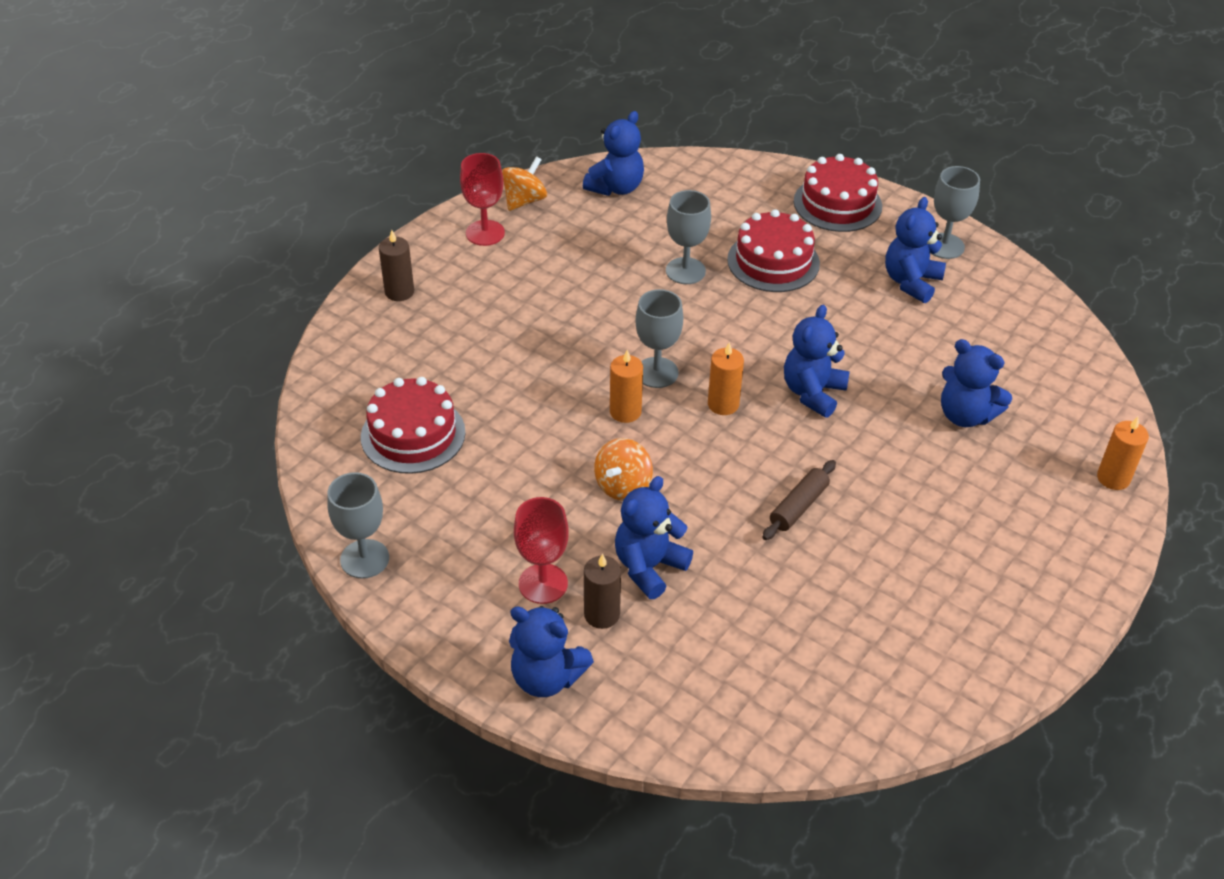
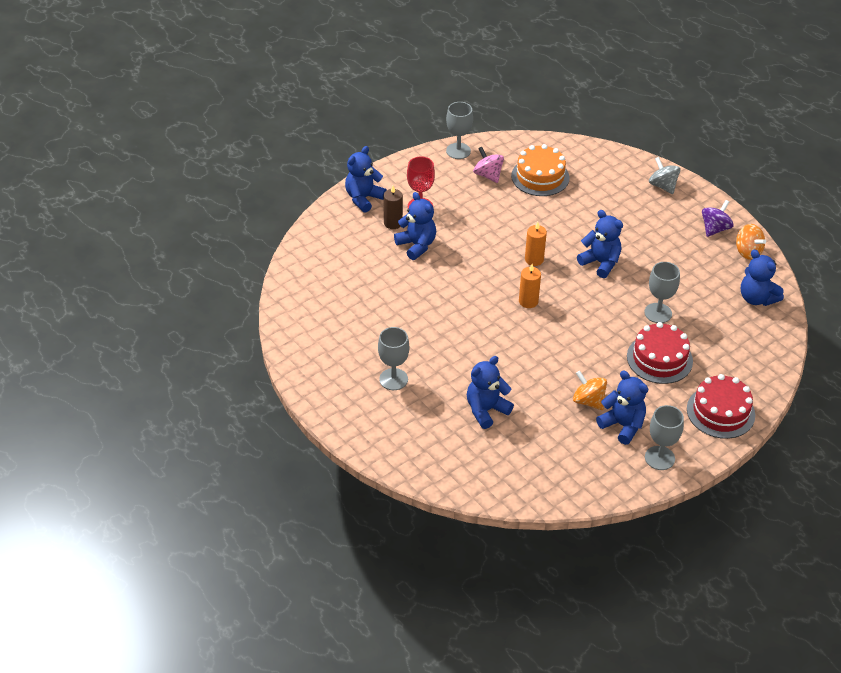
camera: 105 degrees right, 0 degrees up
red cake [361,377,466,474] -> orange cake [511,144,570,196]
brown candle [379,230,414,301] -> grey spinning top [649,157,681,194]
red goblet [460,153,505,246] -> purple spinning top [702,200,734,237]
orange spinning top [594,438,653,501] -> orange spinning top moved to [573,371,607,410]
grey goblet [635,289,683,388] -> grey goblet moved to [378,327,409,390]
brown rolling pin [762,460,836,540] -> none
blue teddy bear [784,305,850,418] -> blue teddy bear moved to [577,210,623,278]
orange candle [1097,417,1149,490] -> none
none -> pink spinning top [473,147,504,183]

